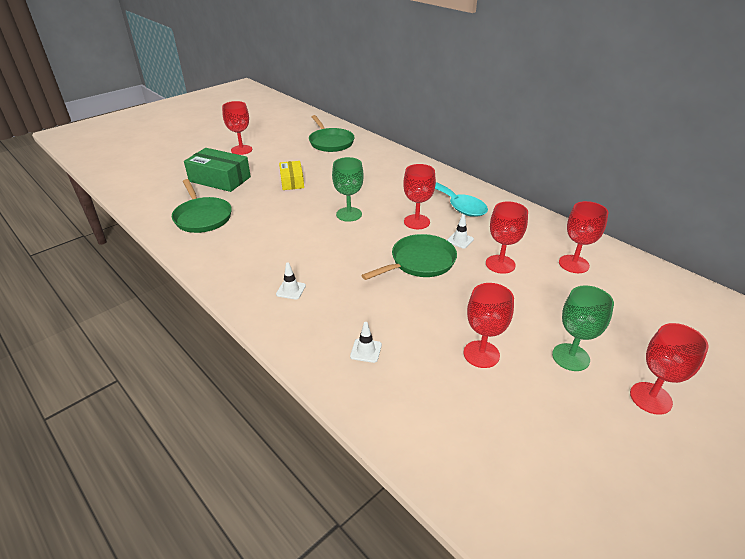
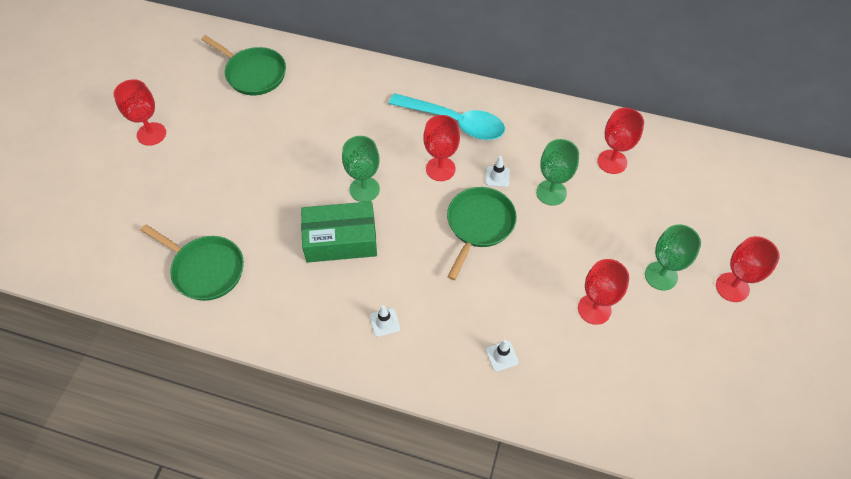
camera: 30 degrees left, 20 degrees up
green box [184,148,251,192] -> green box moved to [301,201,377,263]
yellow box [279,161,304,190] -> none
red goblet [486,201,528,274] -> green goblet [536,139,579,206]

